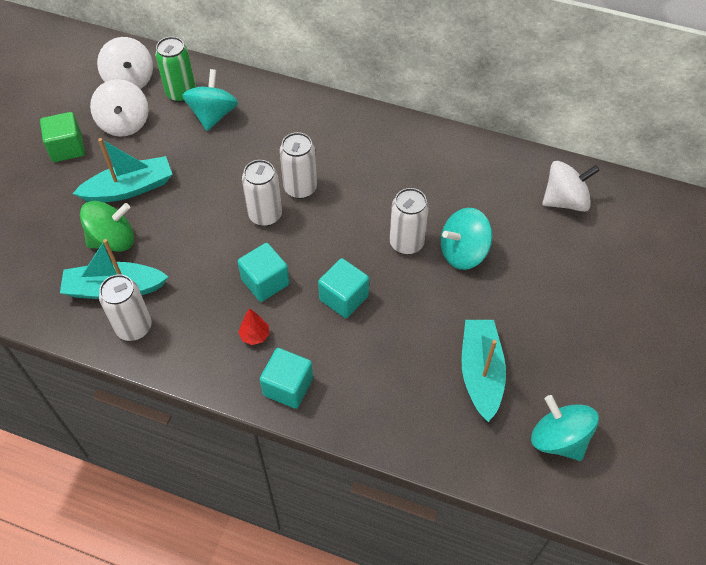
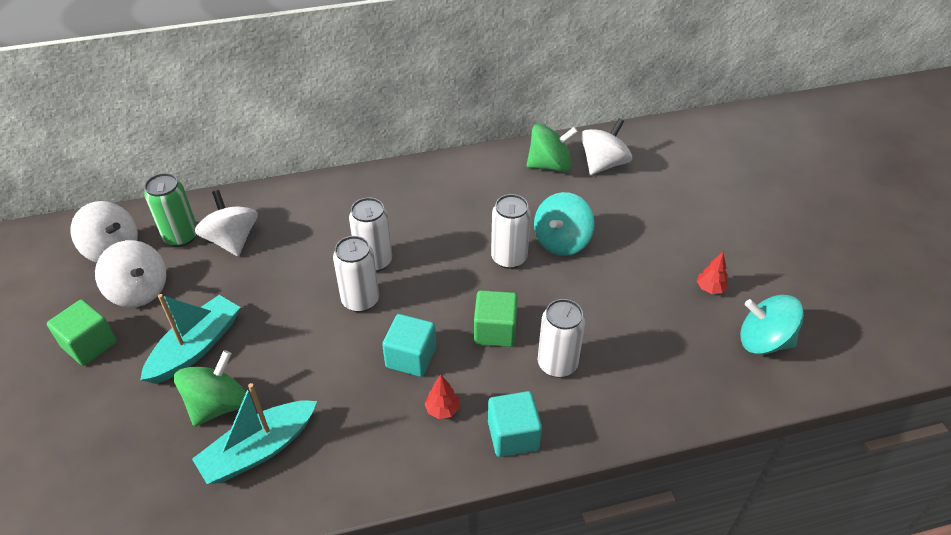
camera: 35 degrees left, 10 degrees down
white can [99,274,152,341] -> white can moved to [538,299,585,378]
turquoise spinning top [182,69,238,131] -> white spinning top [195,190,258,256]
turquoise cube [318,258,369,318] -> green cube [474,290,518,347]
turquoise boat [462,320,506,422] -> none
none -> green spinning top [527,124,578,172]
none -> red tree [697,252,728,294]

